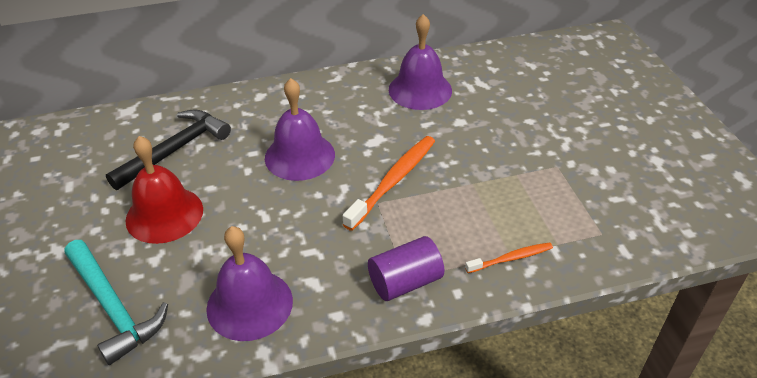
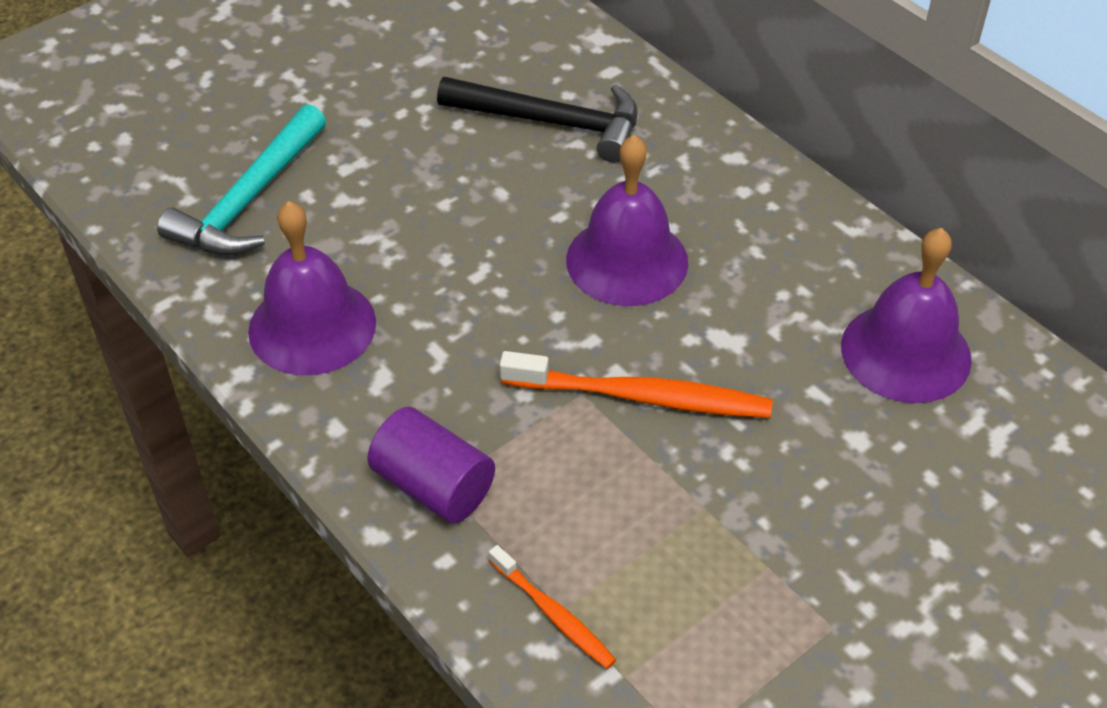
camera: 65 degrees right, 5 degrees up
red bell [125,136,203,244] -> none

